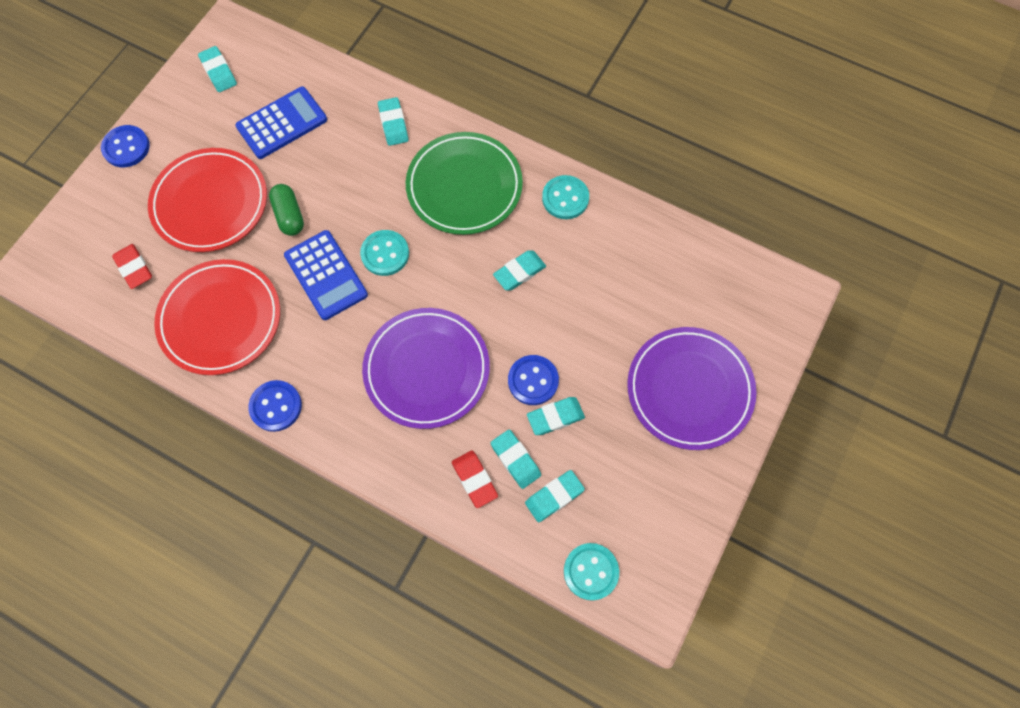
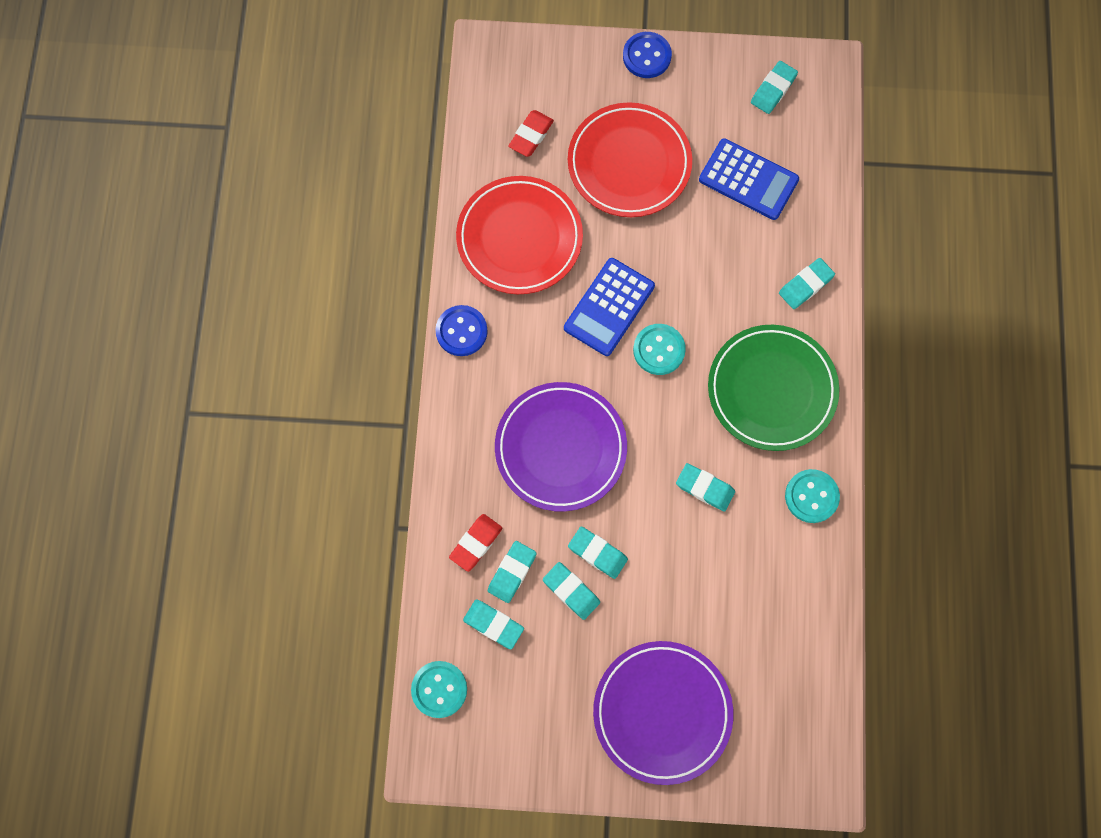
camera: 65 degrees right, 5 degrees up
green capsule [269,184,304,236] -> none
blue button [508,355,559,405] -> turquoise eraser [568,527,628,579]

